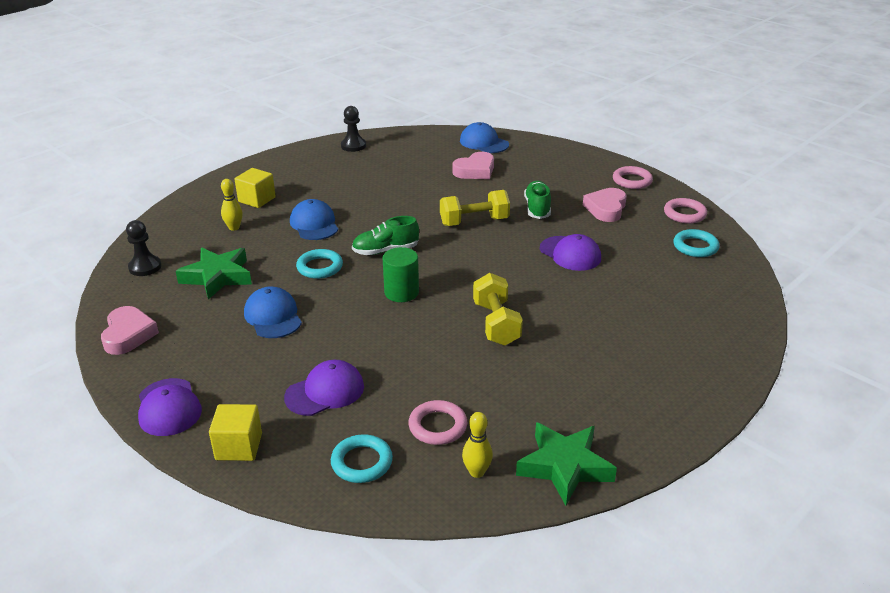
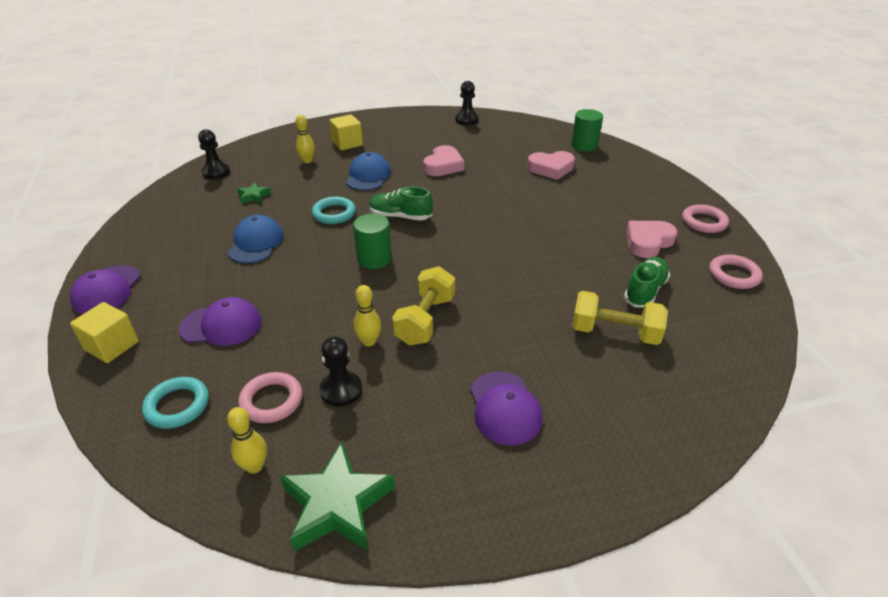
camera: 30 degrees right, 5 degrees up
pink heart [101,306,159,355] -> pink heart moved to [423,145,464,176]
green star [176,248,252,299] -> green star [237,182,271,204], size x0.50
yellow dumbbell [440,190,510,226] -> yellow dumbbell moved to [572,291,668,345]
blue cap [460,122,509,153] -> green cylinder [571,109,603,152]
green shoe [524,181,551,219] -> green shoe moved to [624,257,670,308]
purple cap [540,234,601,271] -> purple cap moved to [470,372,543,445]
turquoise ring [673,229,720,257] -> none
none -> black pawn [320,336,362,407]
none -> yellow bowling pin [353,285,381,346]

